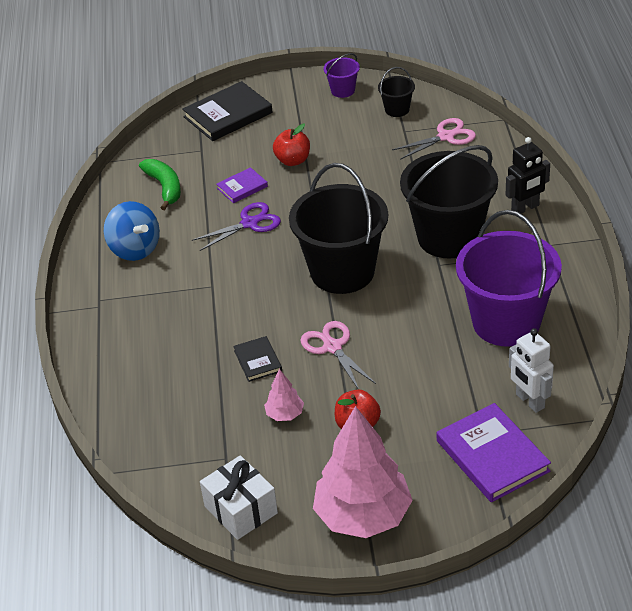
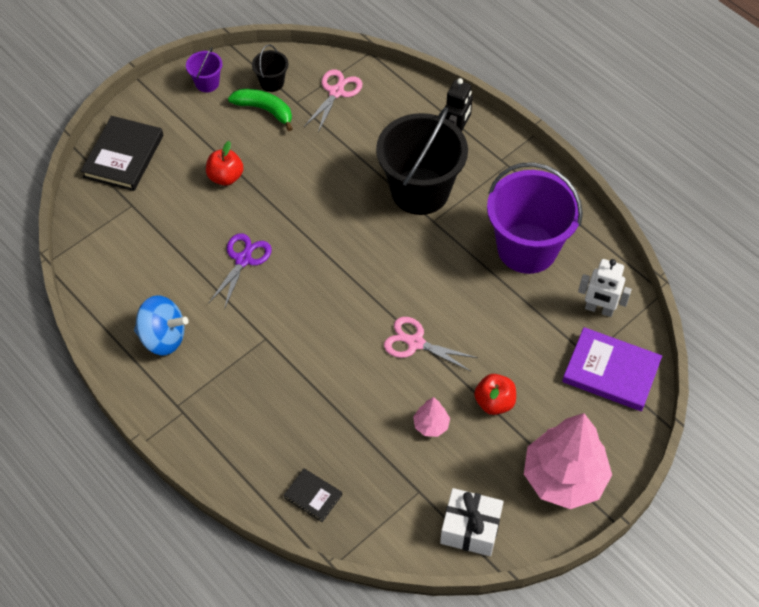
camera: 40 degrees left, 15 degrees up
green banana [139,159,181,210] -> green banana moved to [228,89,293,131]
purple book [216,167,268,203] -> none
black book [233,336,282,382] -> black book moved to [283,468,342,522]
black bucket [289,163,388,294] -> none

